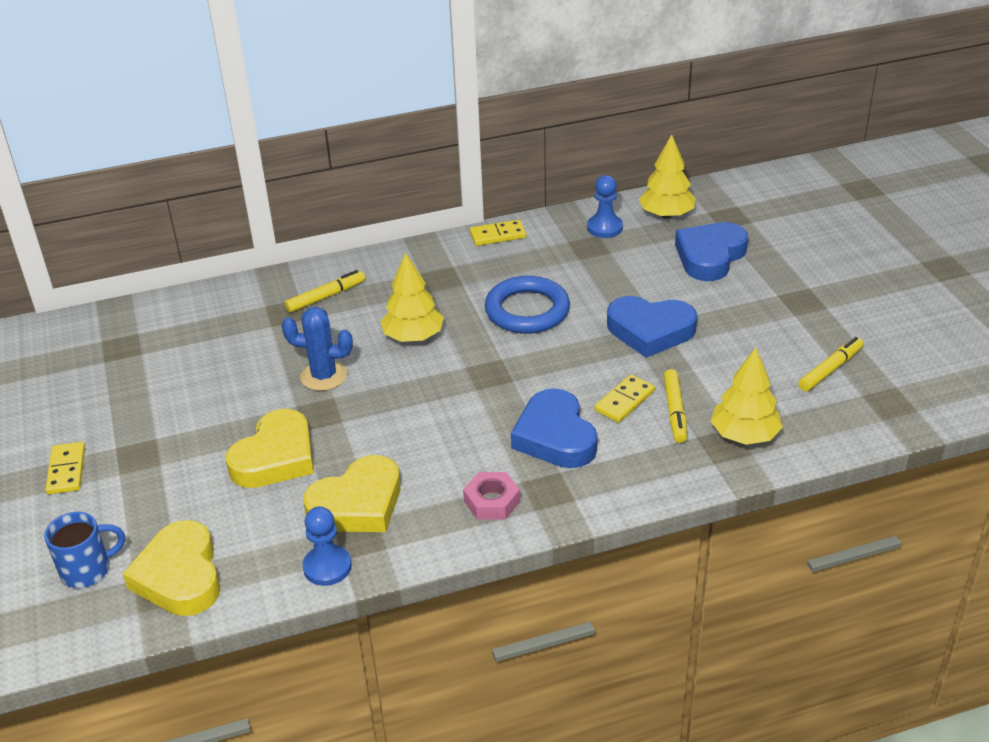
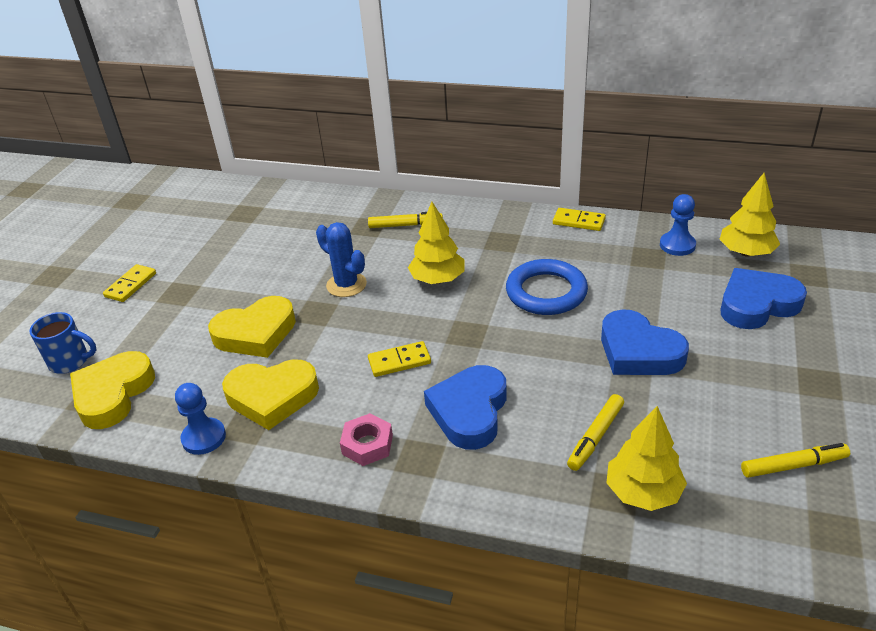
camera: 35 degrees right, 0 degrees up
yellow domino [594,375,655,423] -> yellow domino moved to [368,341,431,377]

